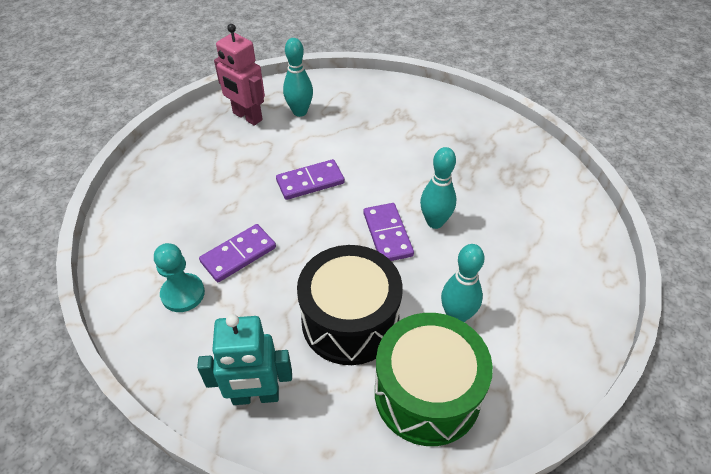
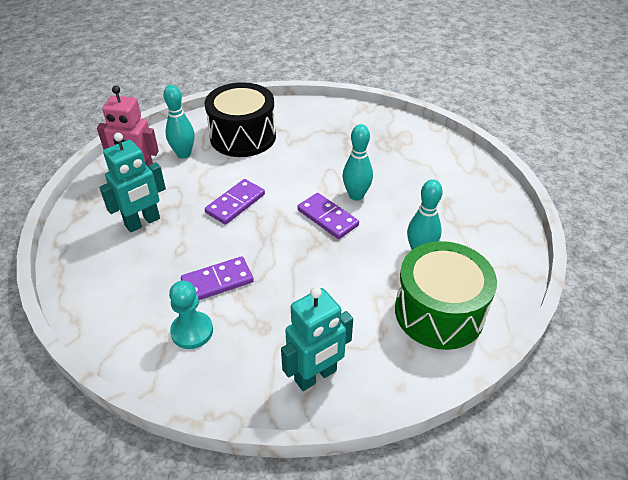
camera: 30 degrees left, 5 degrees down
purple domino [199,224,276,282] -> purple domino turned 45 degrees clockwise [181,256,254,300]
black drum [297,245,403,365] -> black drum moved to [205,82,276,157]
none -> turquoise robot [100,133,166,232]

